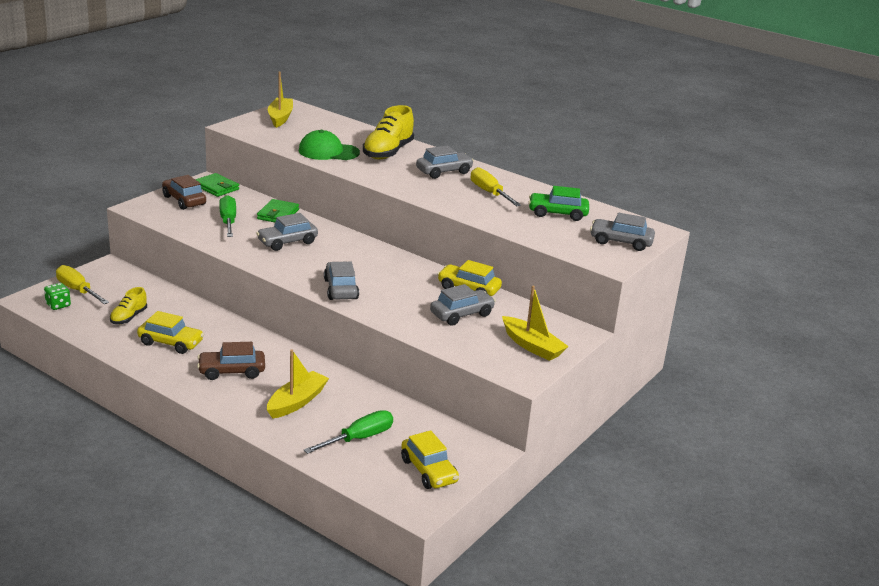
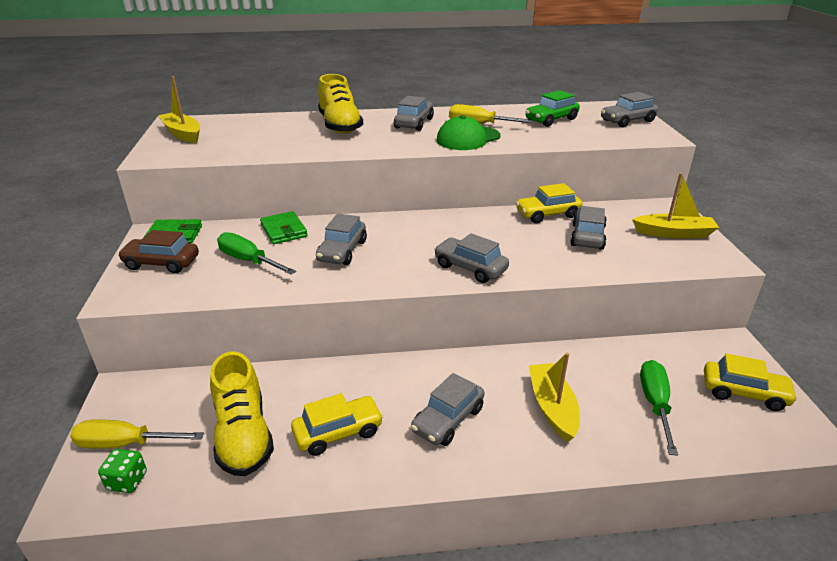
camera: 40 degrees left, 5 degrees up
yellow shoe [110,287,147,324] -> yellow shoe [210,351,274,476], size x1.80
brown car [197,342,265,380] -> grey car [411,373,484,446]
green cap [299,130,360,160] -> green cap moved to [437,115,501,150]

